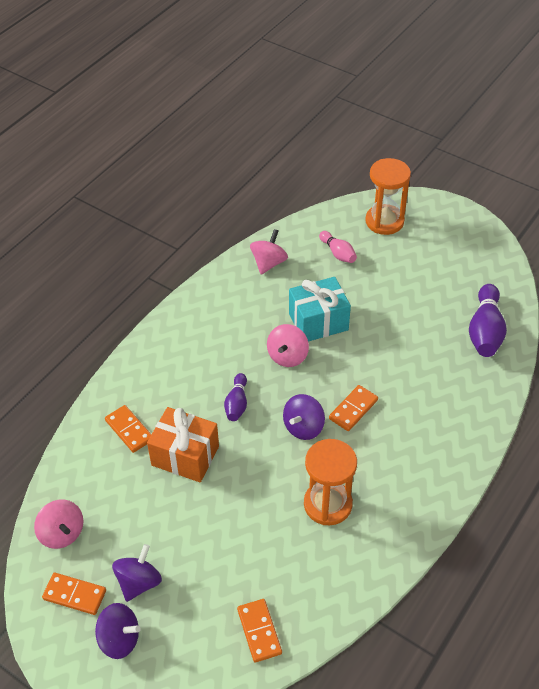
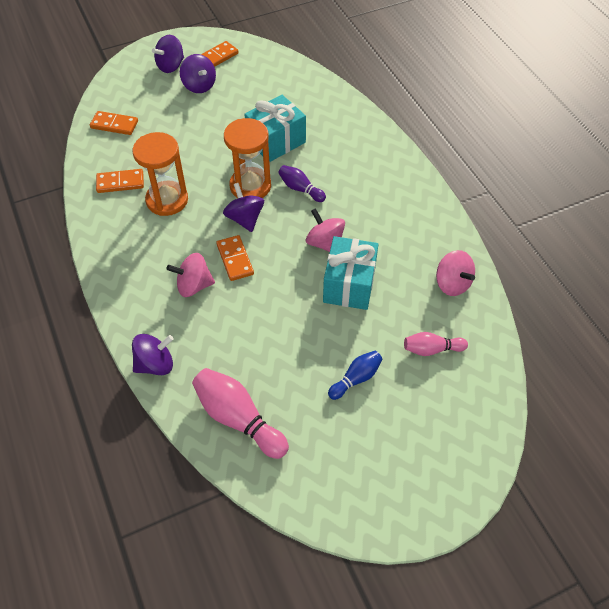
camera: 120 degrees right, 5 degrees up
pink spinning top [34,500,83,549] -> pink spinning top moved to [167,253,215,297]
orange domino [105,405,151,453] -> orange domino moved to [96,169,144,193]
orange gift [147,407,219,482] -> turquoise gift [244,95,306,162]
orange hourglass [365,158,411,235] -> orange hourglass moved to [224,118,271,198]
purple bowling pin [469,284,507,357] -> pink bowling pin [192,368,289,459]
none -> purple spinning top [132,334,174,375]
none -> blue bowling pin [328,351,382,400]

